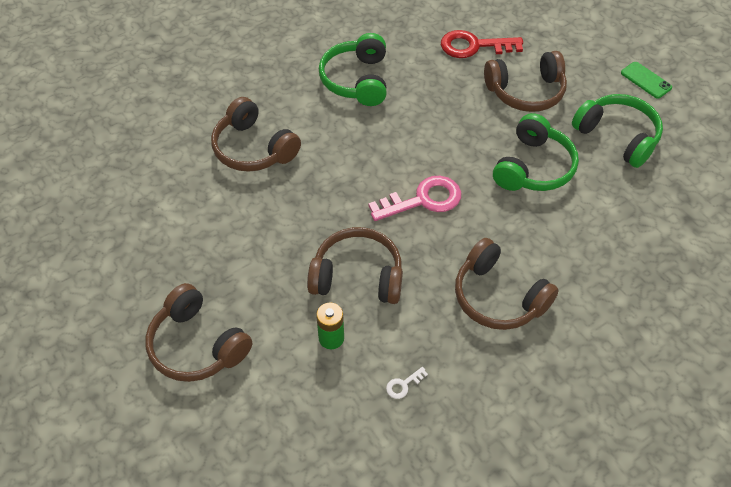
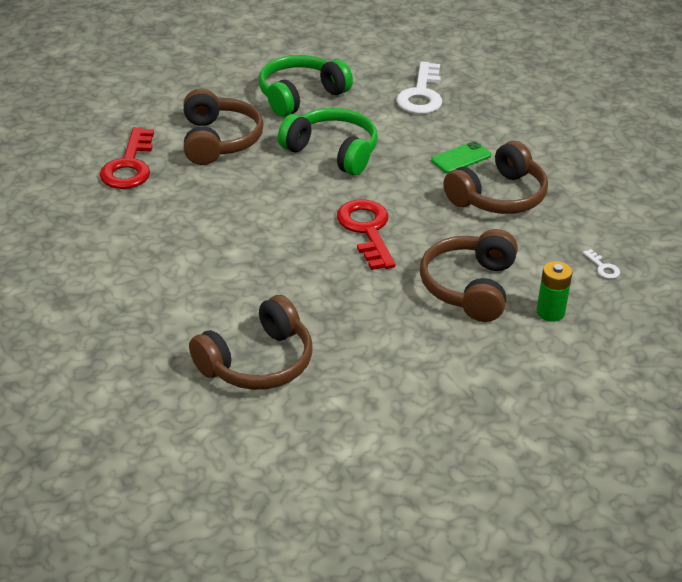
camera: 85 degrees left, 15 degrees down
brown headphones [145,283,252,382] -> none
green headphones [319,33,387,106] -> none
pink key [368,176,461,221] -> red key [337,199,395,270]
green phone [621,62,672,99] -> green phone moved to [431,141,492,173]
none -> white key [396,62,442,114]

